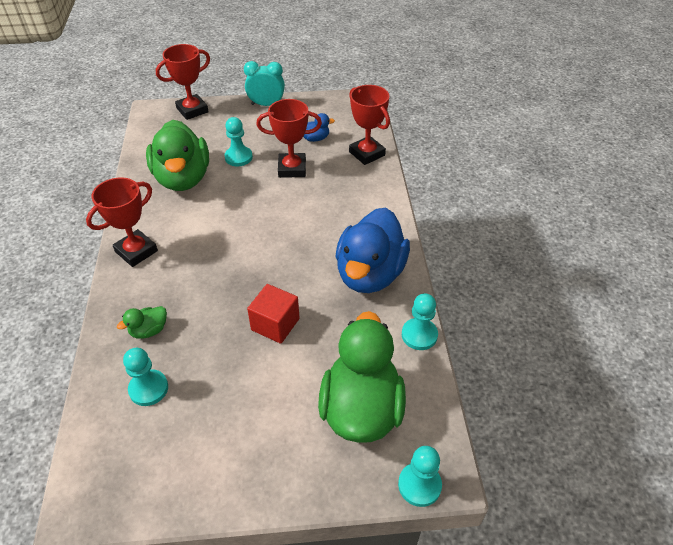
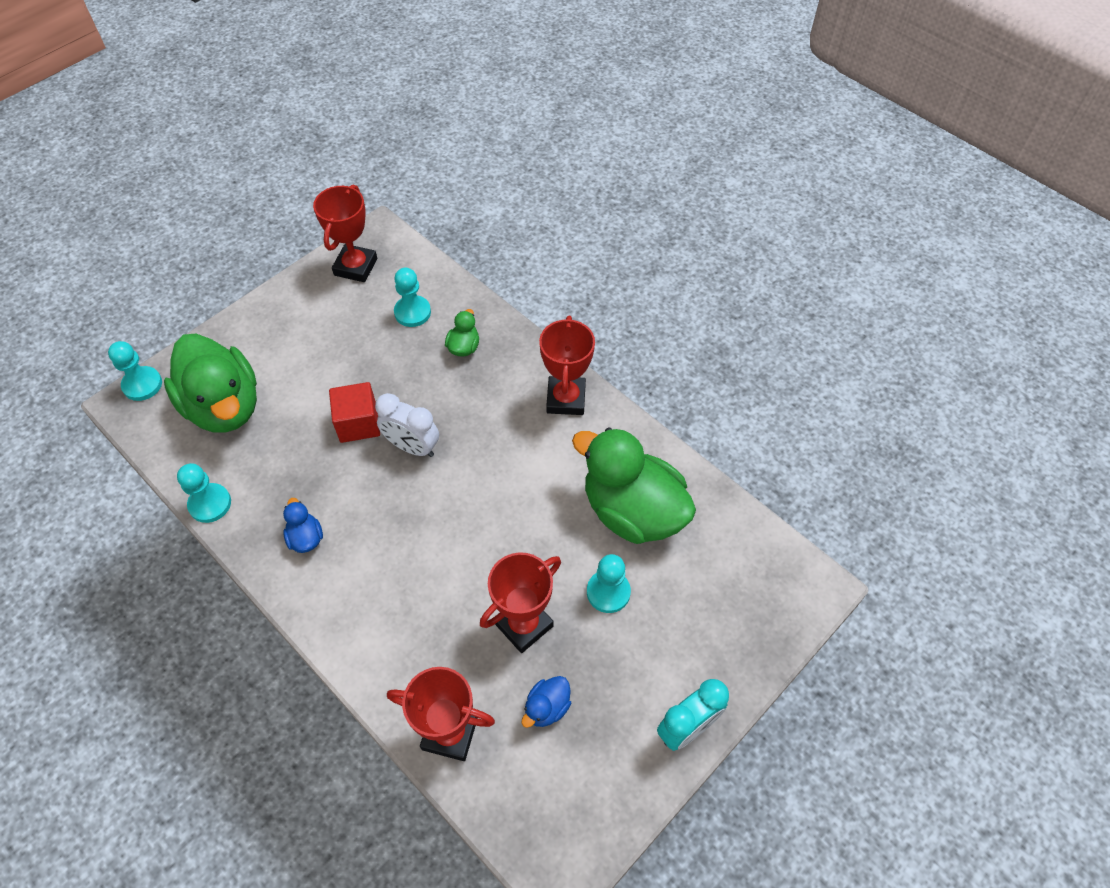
camera: 140 degrees right, 10 degrees up
red trophy [156,44,210,120] -> red trophy moved to [313,184,377,282]
blue duck [336,208,410,293] -> blue duck [283,498,323,553], size x0.42
none -> white clock [375,393,439,457]

